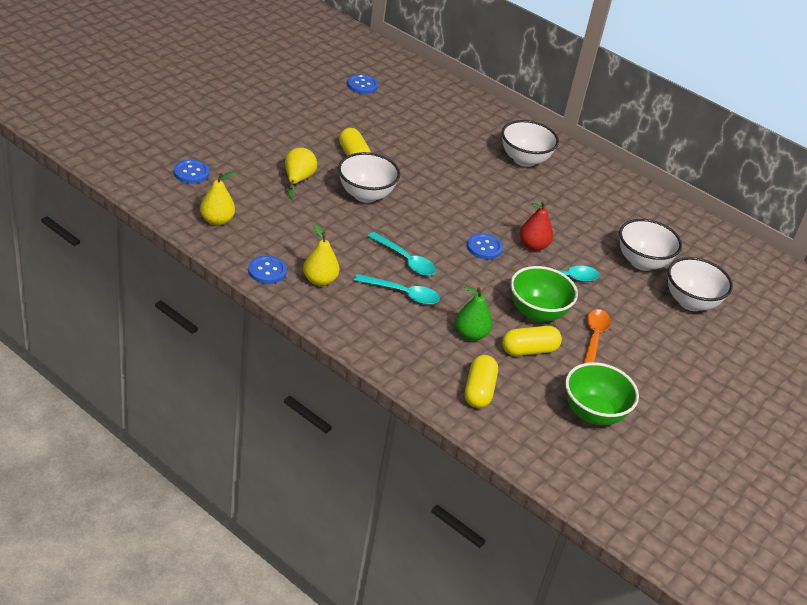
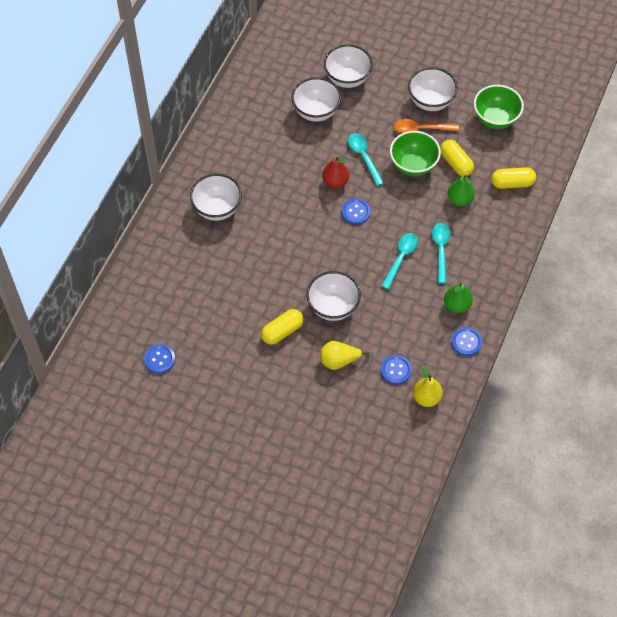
camera: 100 degrees left, 20 degrees up
blue button [174,159,209,184] -> blue button moved to [381,355,412,384]
yellow pear [303,224,339,286] -> green pear [444,282,473,313]
none -> white bowl [408,67,458,111]

